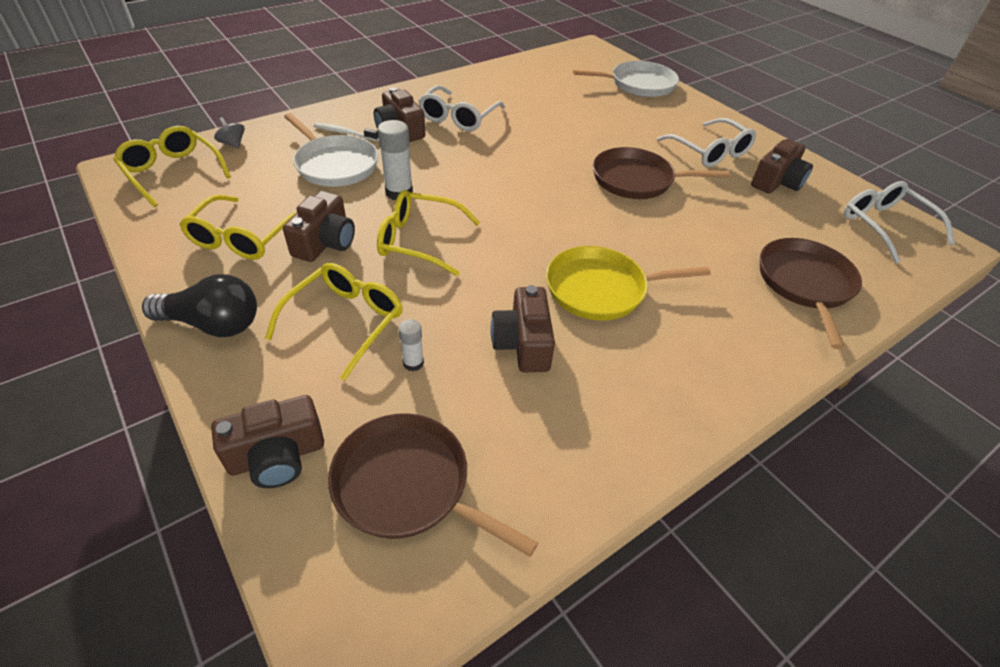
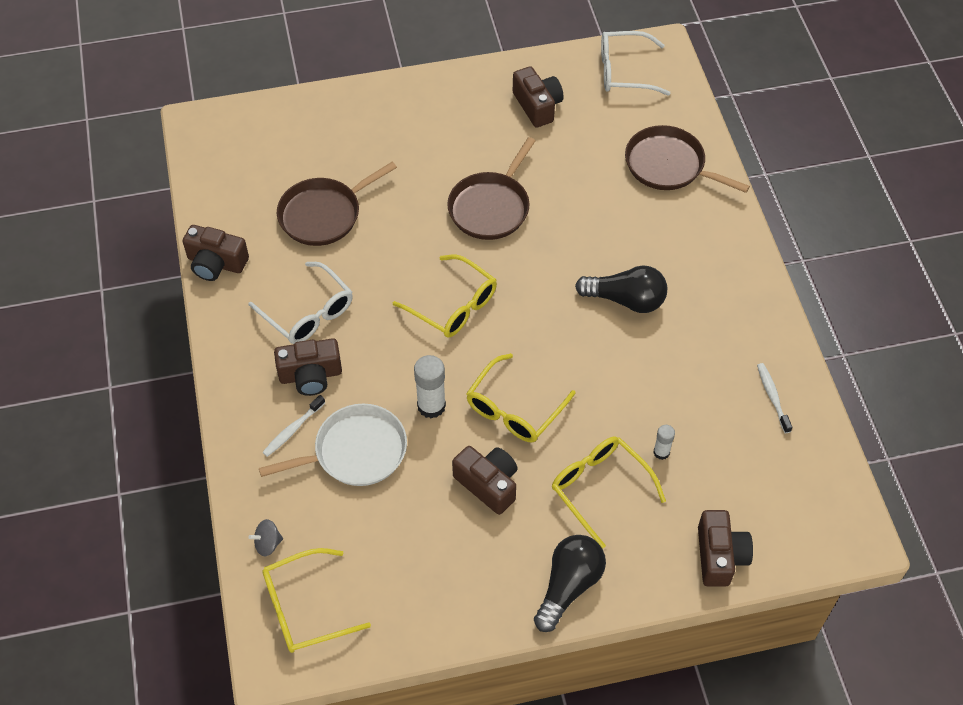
camera: 65 degrees left, 10 degrees up
yellow glasses [179,195,297,260] -> yellow glasses moved to [393,254,497,338]
brown pan [328,413,538,557] -> brown pan moved to [277,162,397,246]
brown camera [491,285,555,372] -> brown camera moved to [183,225,249,281]
yellow pan [546,246,711,321] -> black light bulb [575,265,667,313]
white pan [573,61,679,97] -> none
white glasses [657,118,756,167] -> none
none -> white toothbrush [757,363,792,433]

